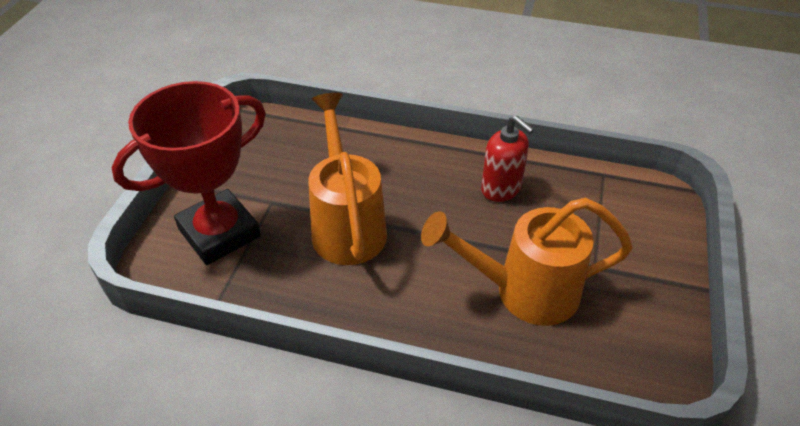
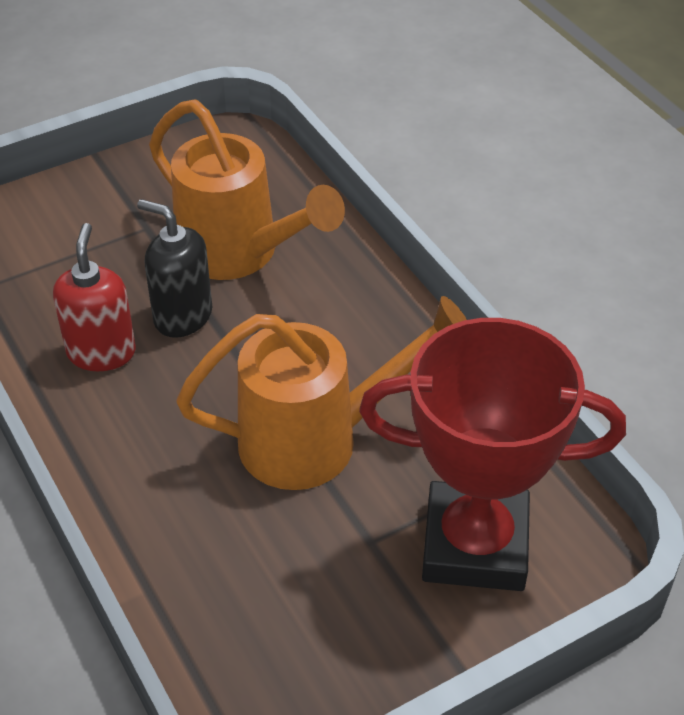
camera: 135 degrees left, 0 degrees up
orange watering can [308,93,387,265] -> orange watering can turned 135 degrees counterclockwise [176,296,467,490]
none -> black soap dispenser [137,199,212,338]

